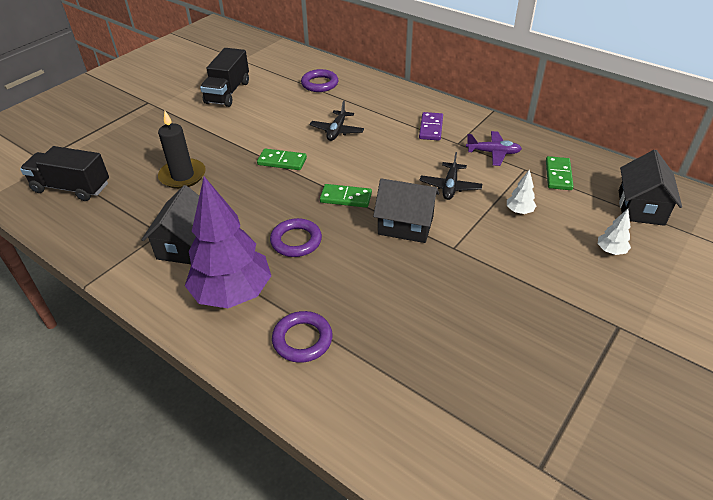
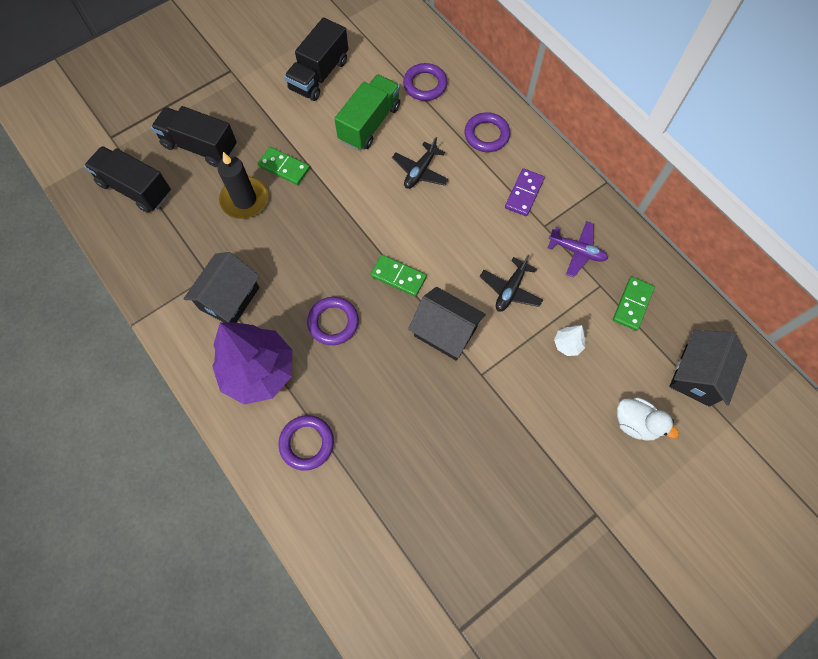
camera: 15 degrees right, 25 degrees up
green domino [257,148,307,170] -> green domino moved to [257,147,310,185]
white tree [598,209,631,255] -> white duck [617,398,679,440]
none -> black truck [151,106,237,167]
none -> green truck [334,74,400,150]
none -> purple ring [465,112,510,152]

